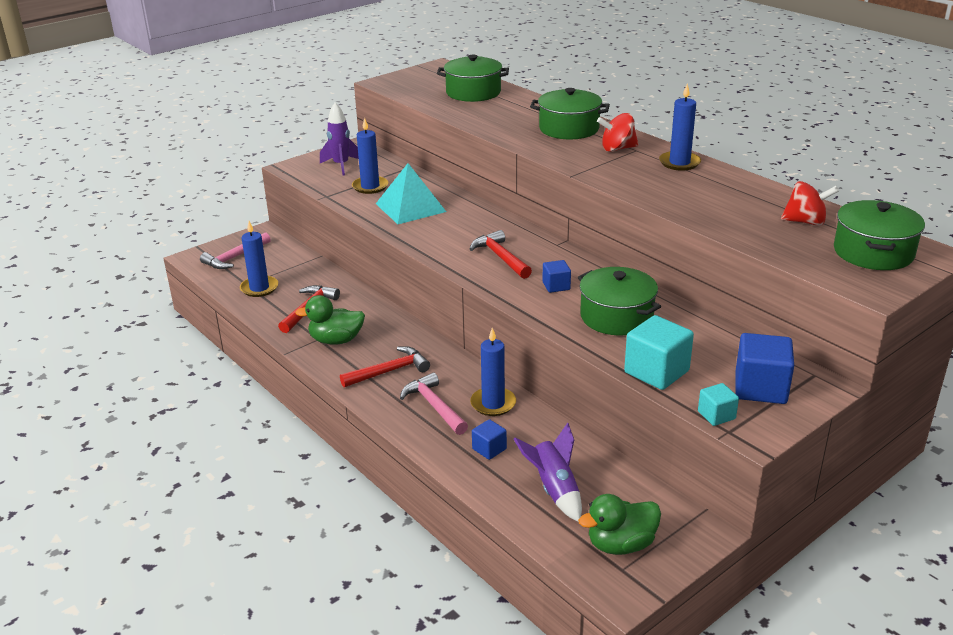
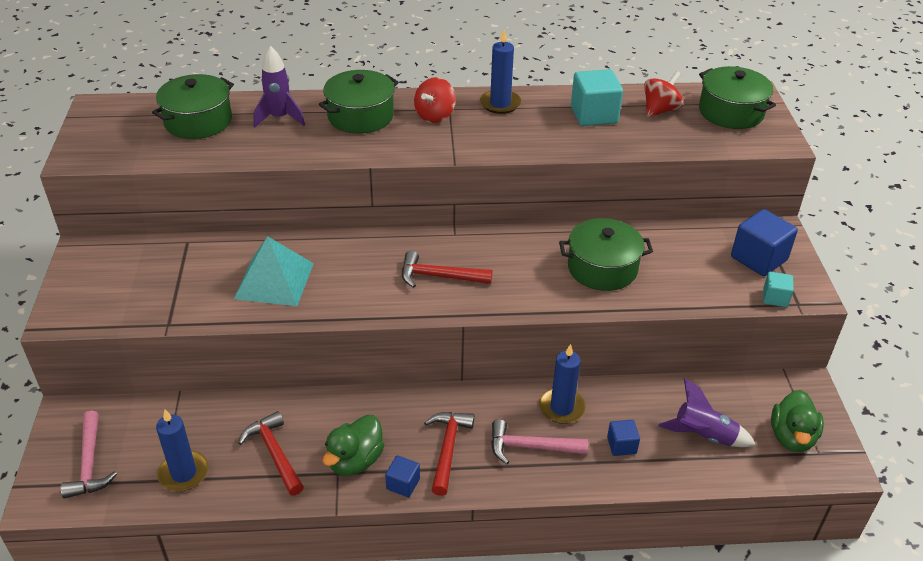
camera: 55 degrees left, 10 degrees up
purple rocket [320,103,359,175] -> purple rocket moved to [253,46,305,128]
blue candle [352,118,388,194] -> none
blue cube [542,260,571,293] -> blue cube moved to [385,455,420,497]
turquoise cube [624,315,694,390] -> turquoise cube moved to [571,69,623,126]

